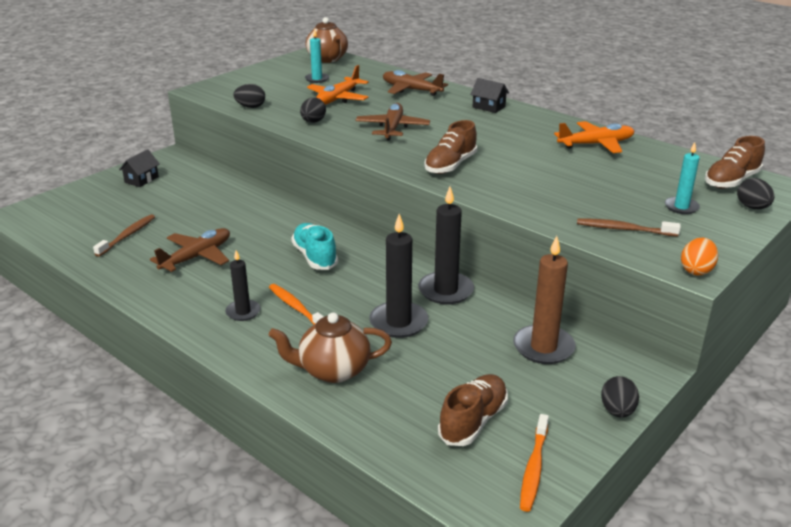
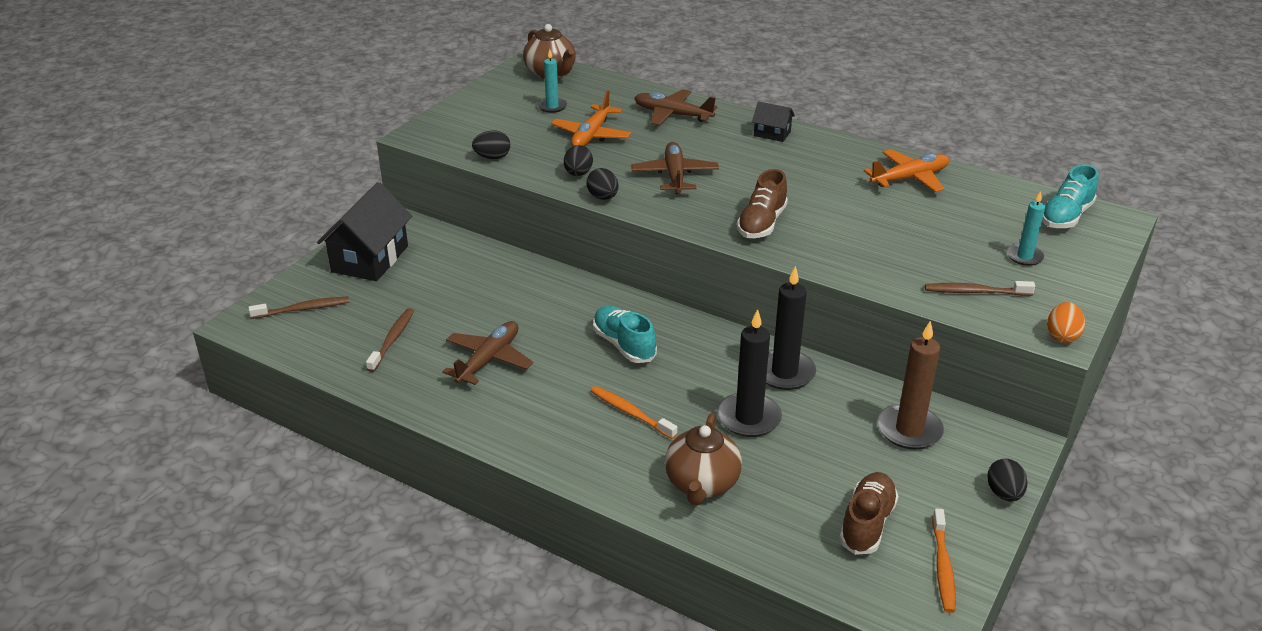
camera: 10 degrees left, 5 degrees up
black house [119,149,160,187] -> black house [317,182,412,281], size x2.03
black candle [225,250,261,321] -> none
brown teapot [269,312,392,383] -> brown teapot turned 60 degrees counterclockwise [665,413,742,506]
brown shoe [705,136,765,188] -> turquoise shoe [1042,165,1099,228]
black egg [737,178,774,209] -> black egg moved to [587,168,619,200]
none -> brown toothbrush [248,297,349,319]

